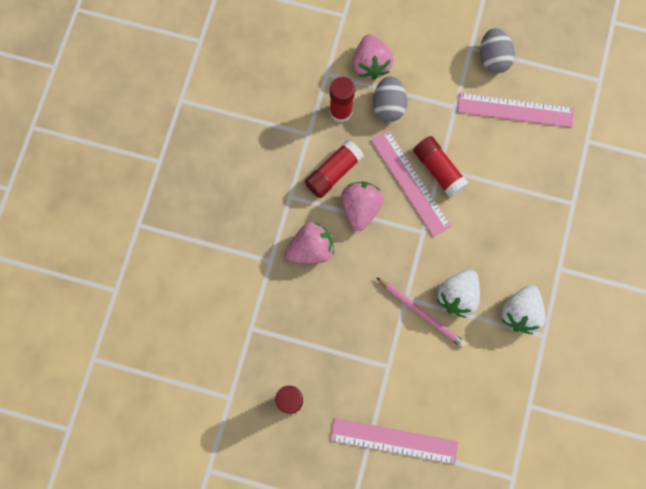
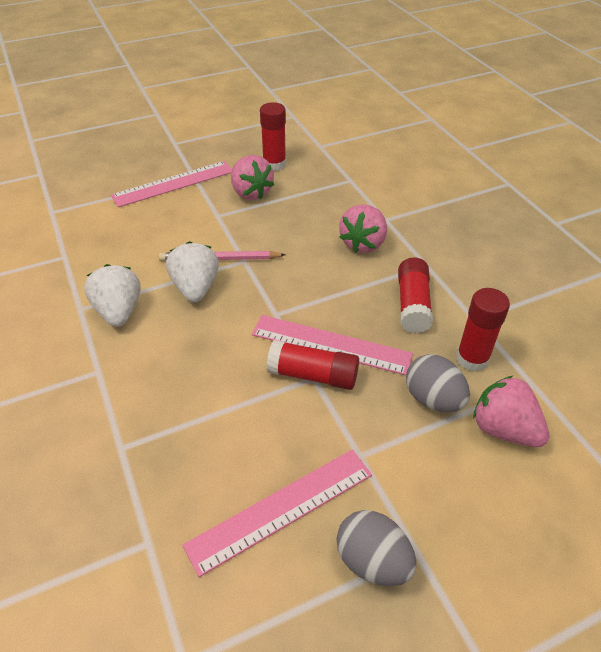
camera: 140 degrees right, 30 degrees down
pink strawberry [341,181,384,231] -> pink strawberry moved to [231,155,274,200]

